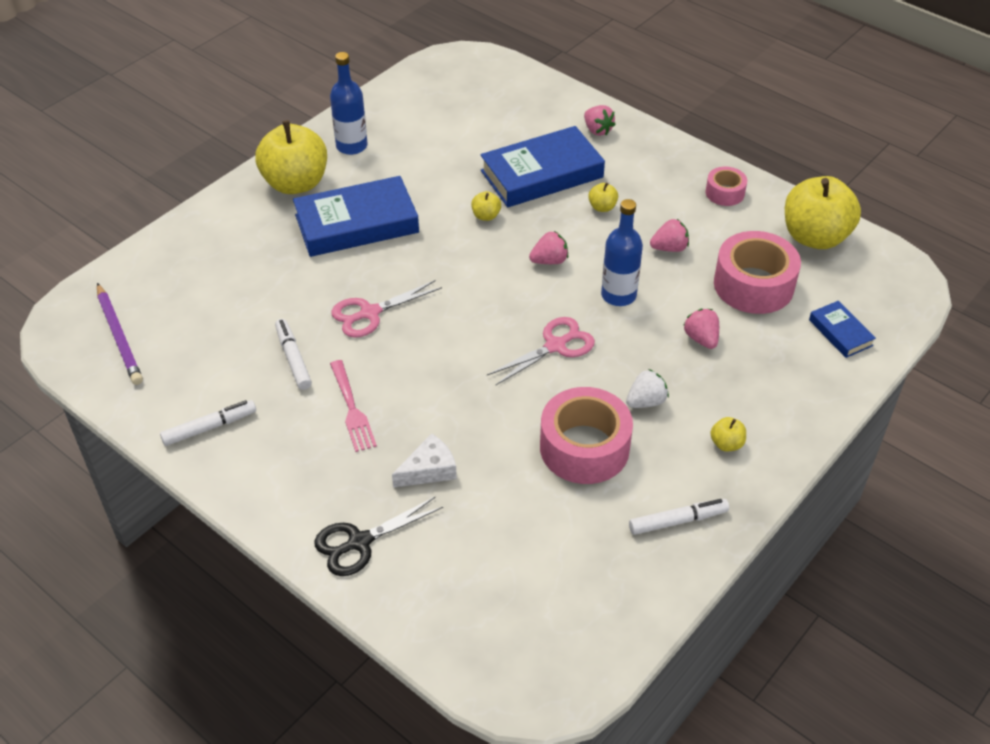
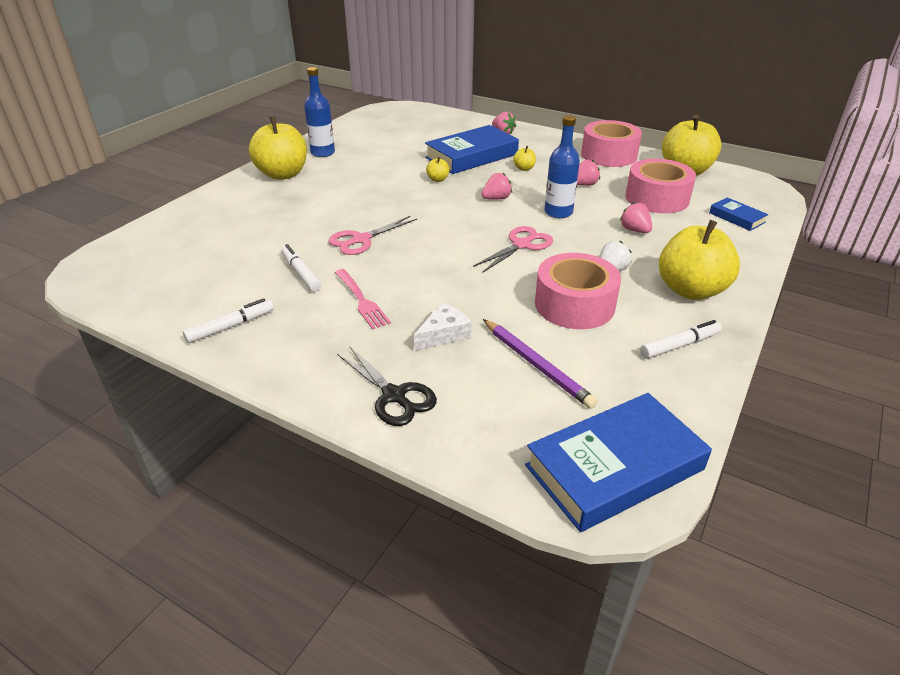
camera: 10 degrees left, 10 degrees down
purple pencil [97,283,143,385] -> purple pencil moved to [483,319,598,409]
blue book [293,176,419,257] -> blue book moved to [525,393,712,532]
black scissors [314,497,443,576] -> black scissors turned 90 degrees counterclockwise [337,347,437,426]
pink tape [706,167,747,206] -> pink tape [581,120,642,167], size x1.90
yellow apple [710,417,746,451] -> yellow apple [659,220,740,300], size x2.42

